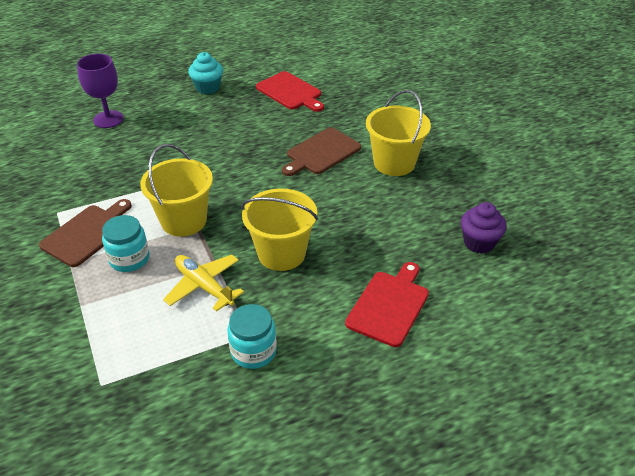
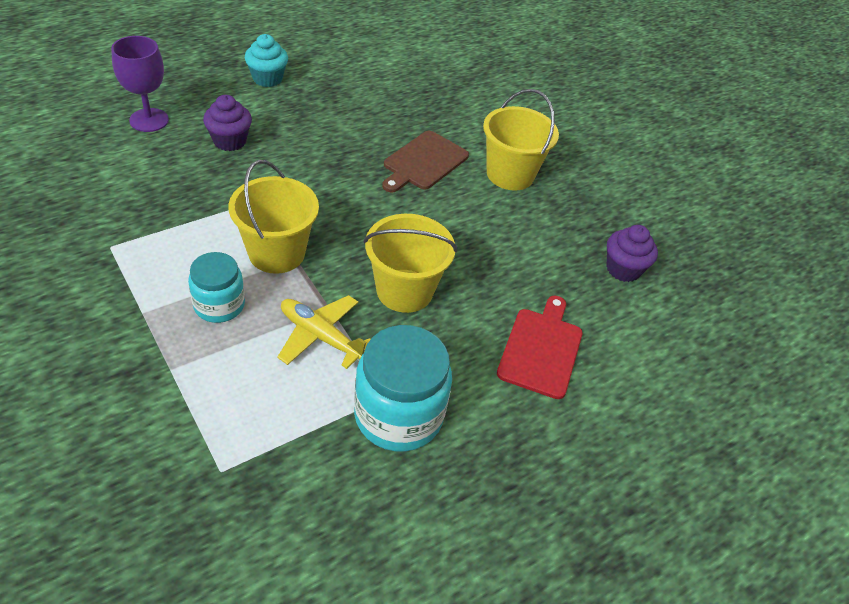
camera: 15 degrees left, 5 degrees up
brown cutting board [39,199,132,267] -> none
turquoise jar [227,304,277,369] -> turquoise jar [354,325,452,452], size x1.63
red cutting board [256,71,324,112] -> none
none -> purple cupcake [203,95,252,151]

